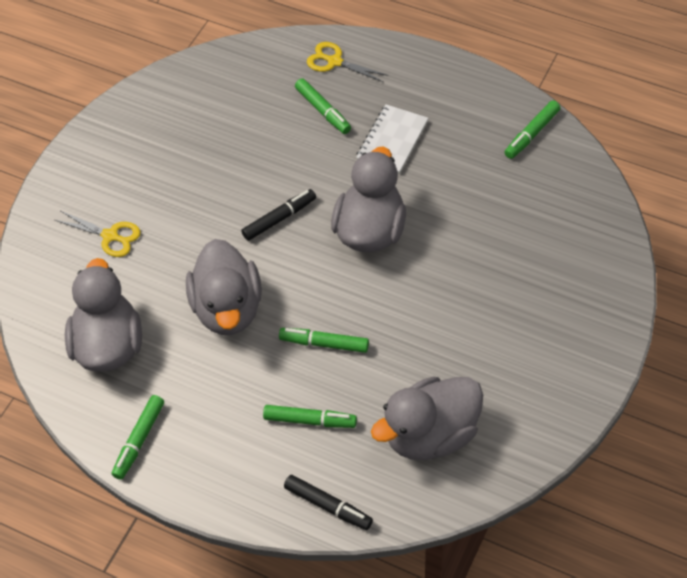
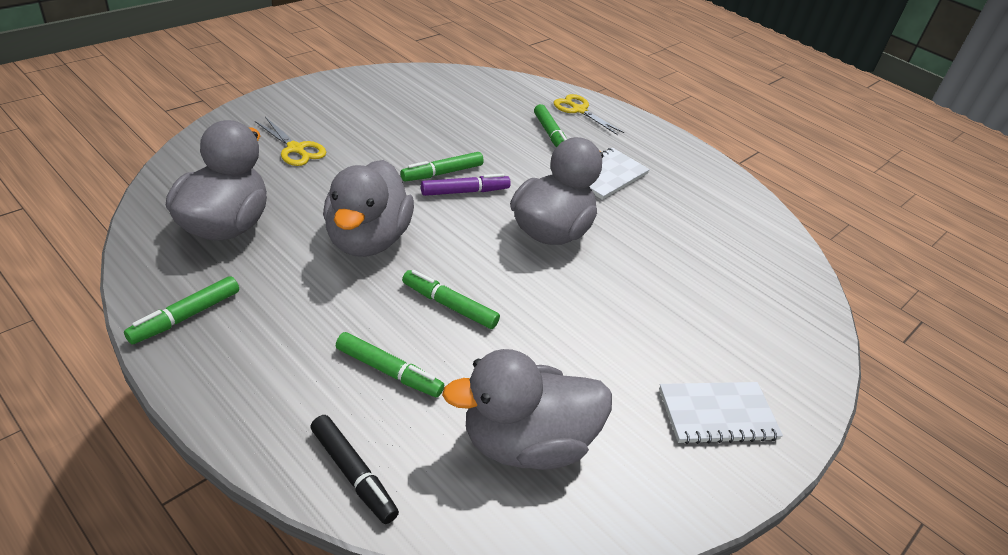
camera: 10 degrees right, 15 degrees down
black marker [241,189,316,241] -> purple marker [421,174,511,196]
green marker [504,100,560,159] -> green marker moved to [400,152,484,181]
none -> white notebook [659,382,783,444]

